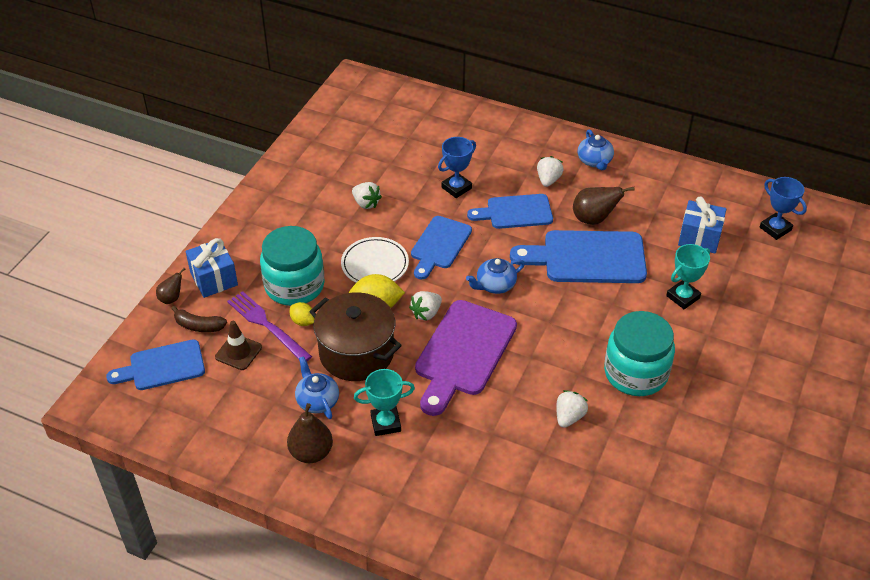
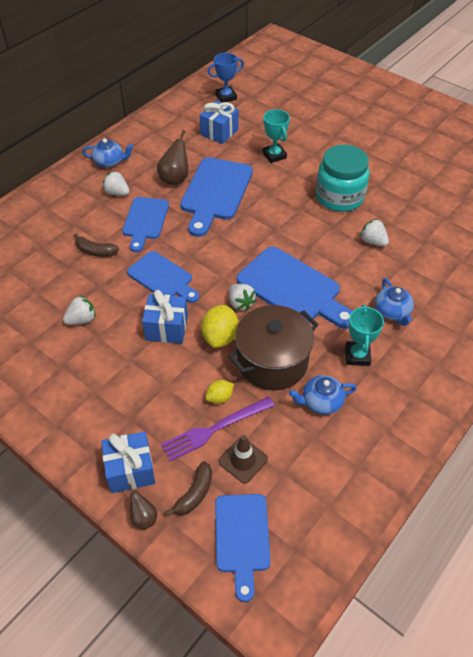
camera: 75 degrees left, 5 degrees up
turquoise jar [260,226,325,306] -> none
brown pear [287,403,333,463] -> none
white plate [341,237,409,283] -> blue gift [142,290,188,343]
purple cutting board [415,300,517,416] -> blue cutting board [237,247,352,329]
blue trophy [438,137,476,198] -> brown banana [74,234,119,257]
blue teapot [466,258,525,294] -> blue teapot moved to [375,278,414,326]

